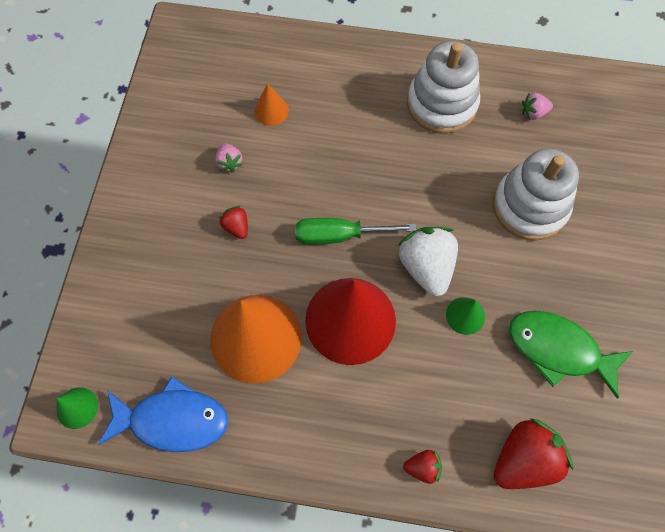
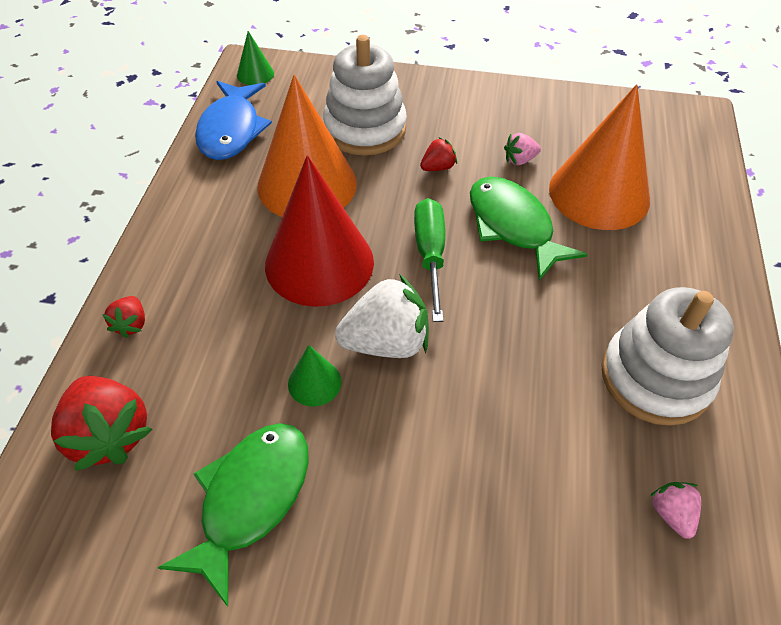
camera: 90 degrees right, 15 degrees down
orange cone [254,83,289,126] -> orange cone [549,84,650,230], size x2.31
white stacking toy [493,149,579,241] -> white stacking toy moved to [323,35,407,156]
none -> green fish [470,177,588,280]

